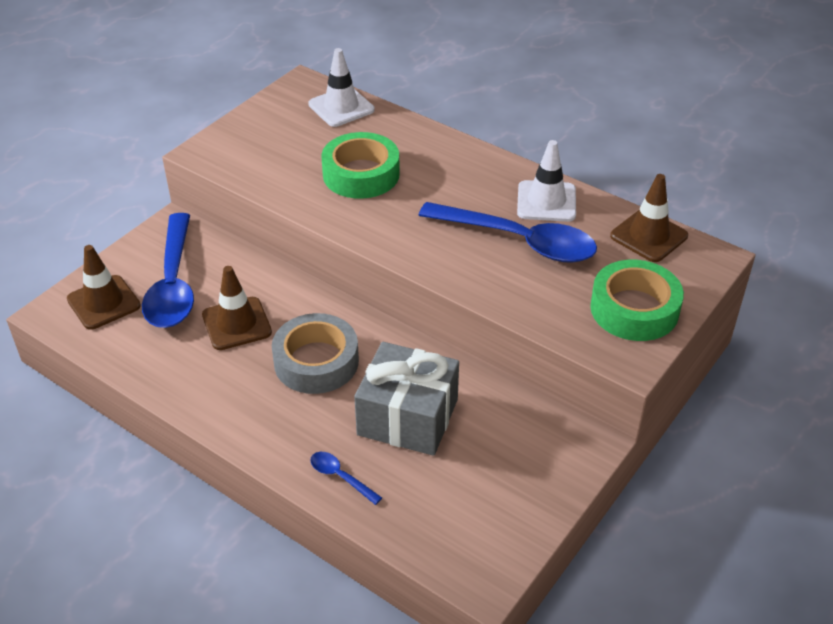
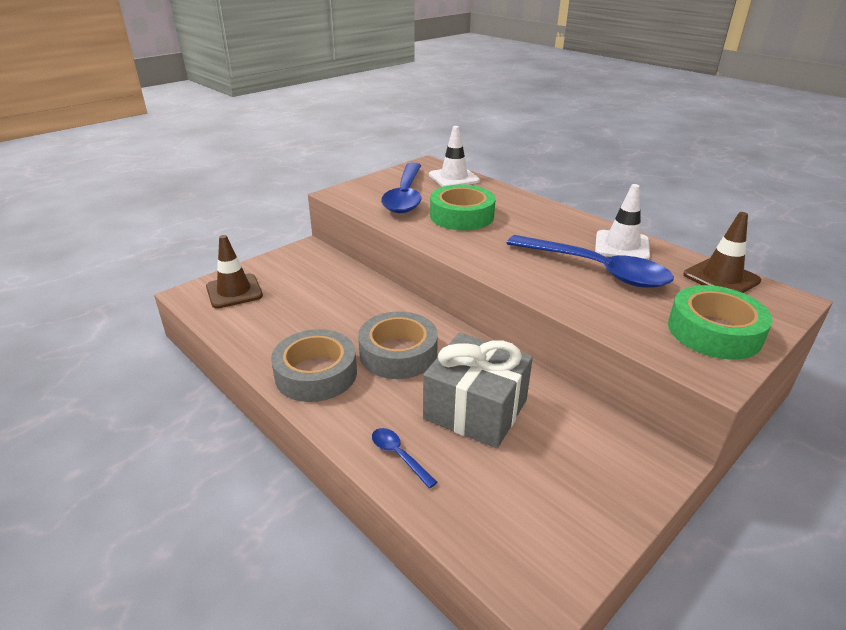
camera: 10 degrees right, 10 degrees down
blue spoon [142,213,194,328] -> blue spoon moved to [381,163,422,213]
brown traffic cone [202,266,272,350] -> none
none -> grey tape [271,329,357,402]

